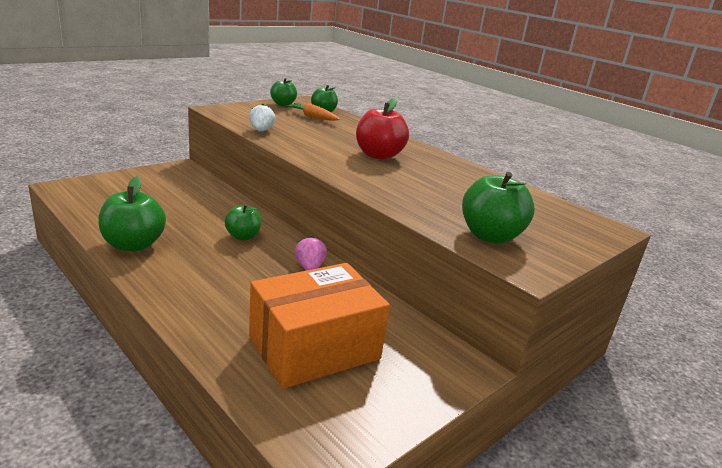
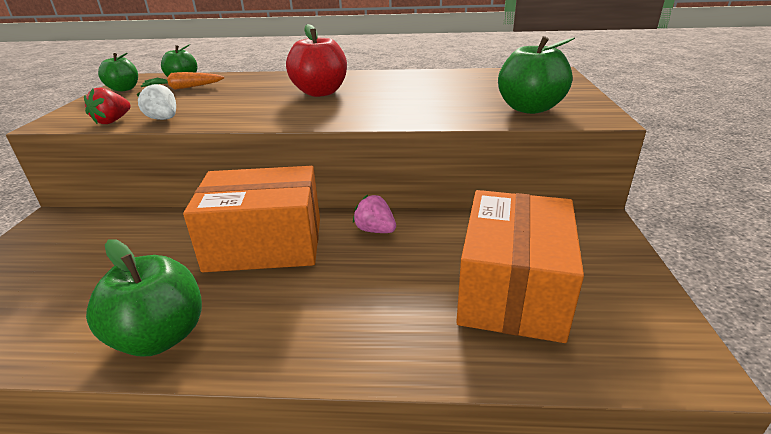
camera: 40 degrees left, 5 degrees up
green apple [225,204,261,240] -> orange box [183,166,320,272]
none -> red strawberry [84,88,131,124]

